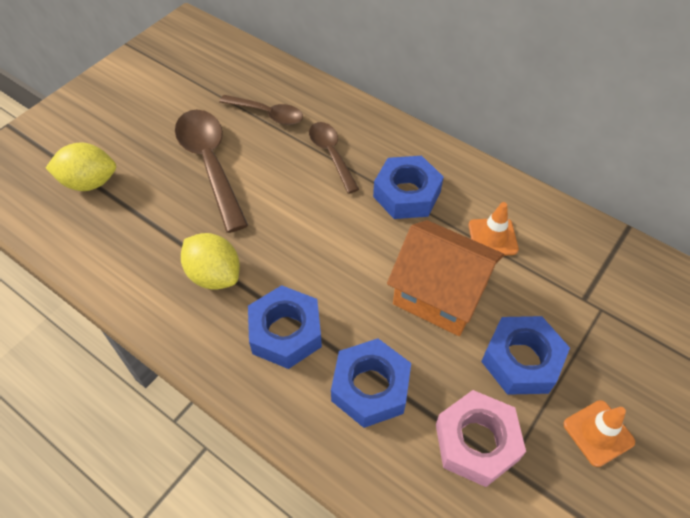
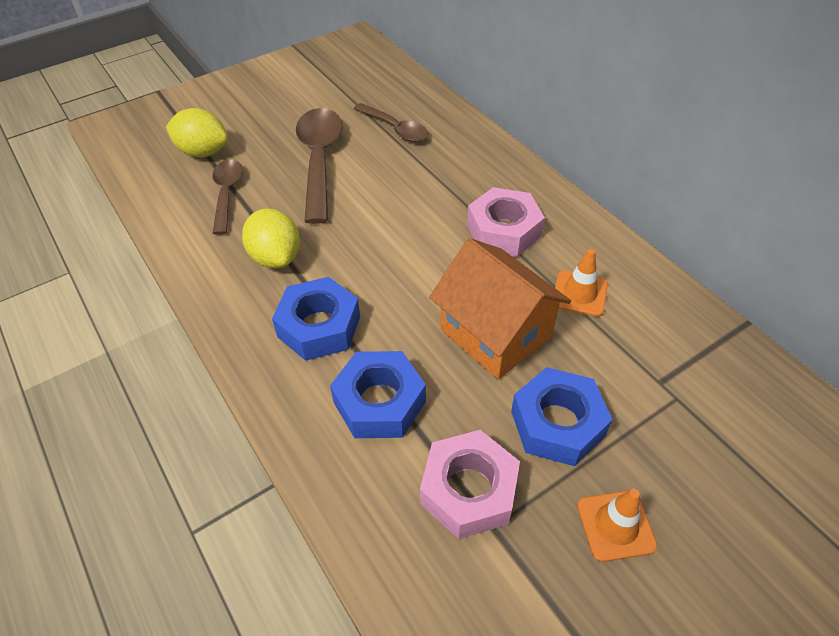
camera: 20 degrees right, 5 degrees down
brown spoon [309,122,359,194] -> brown spoon moved to [213,159,243,235]
blue nut [373,156,444,219] -> pink nut [467,187,545,257]

